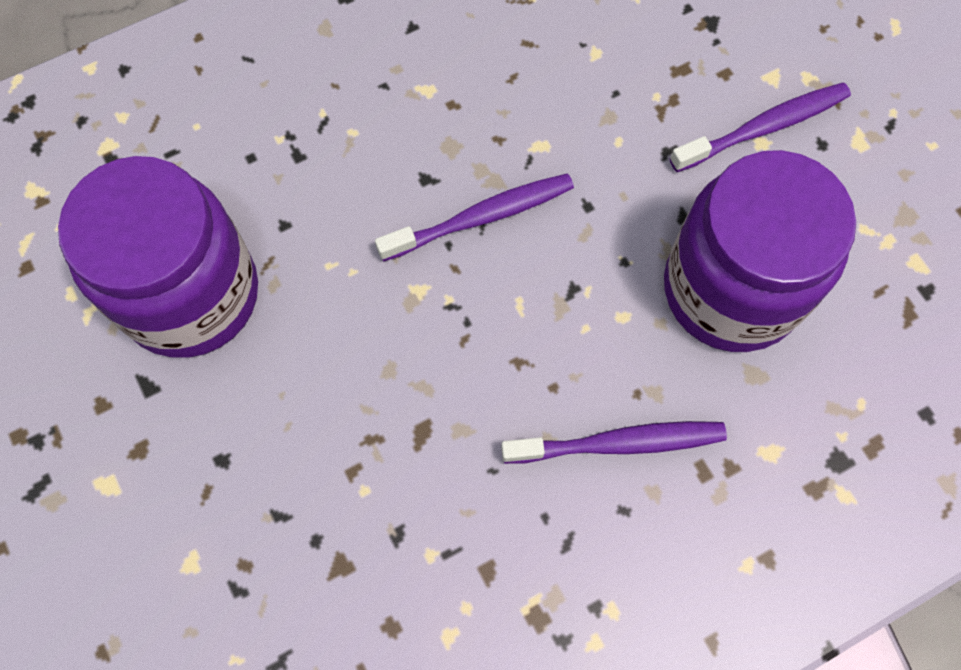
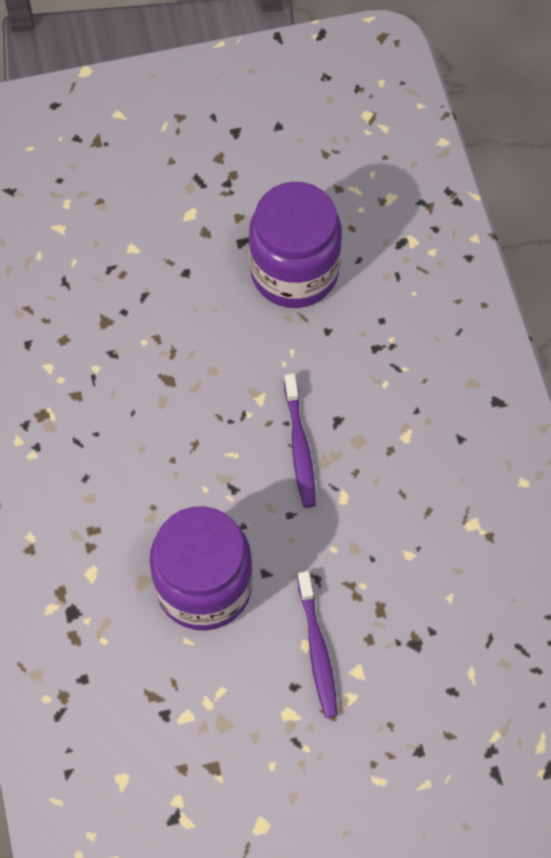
camera: 105 degrees right, 5 degrees down
purple toothbrush [501,421,727,464] -> none

